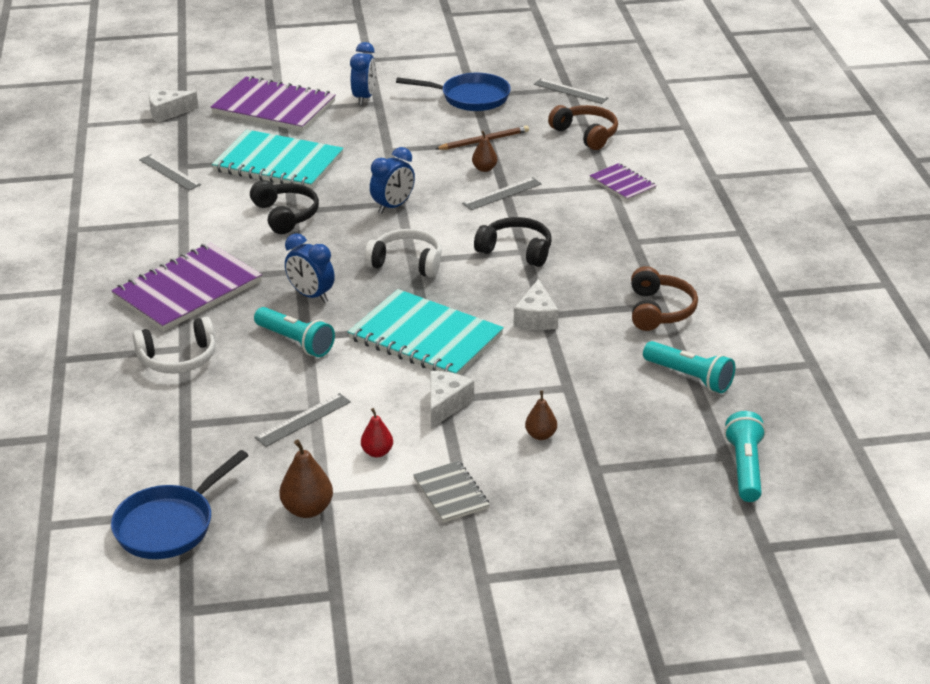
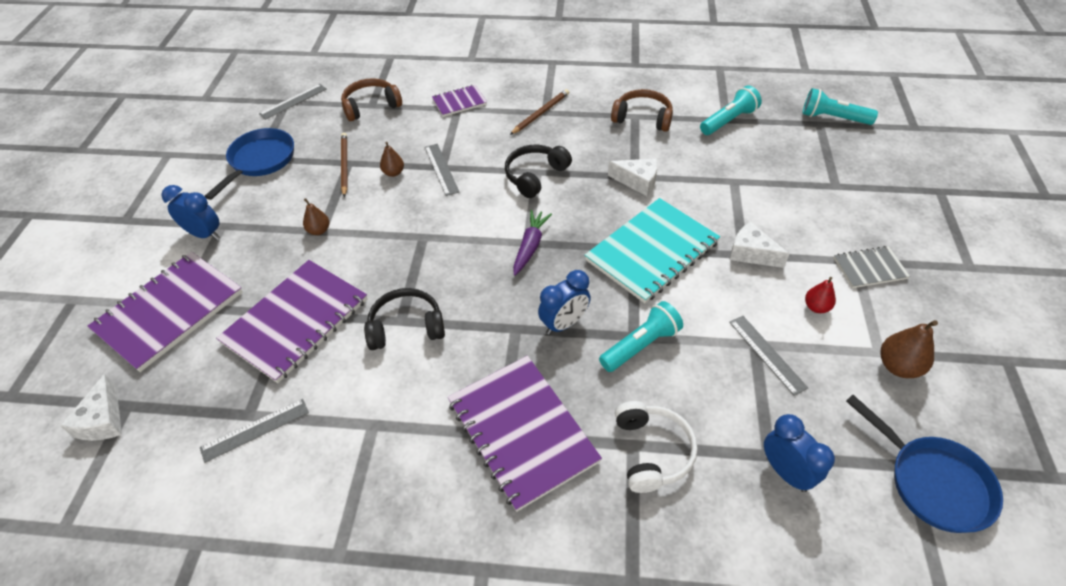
camera: 75 degrees left, 15 degrees up
turquoise notebook [212,130,344,189] -> purple notebook [216,260,367,383]
white headphones [364,229,442,278] -> purple carrot [513,210,552,276]
blue clock [370,147,415,214] -> blue clock moved to [764,414,835,492]
brown pear [525,390,557,440] -> brown pear moved to [303,198,329,235]
none -> brown pencil [510,89,569,135]

